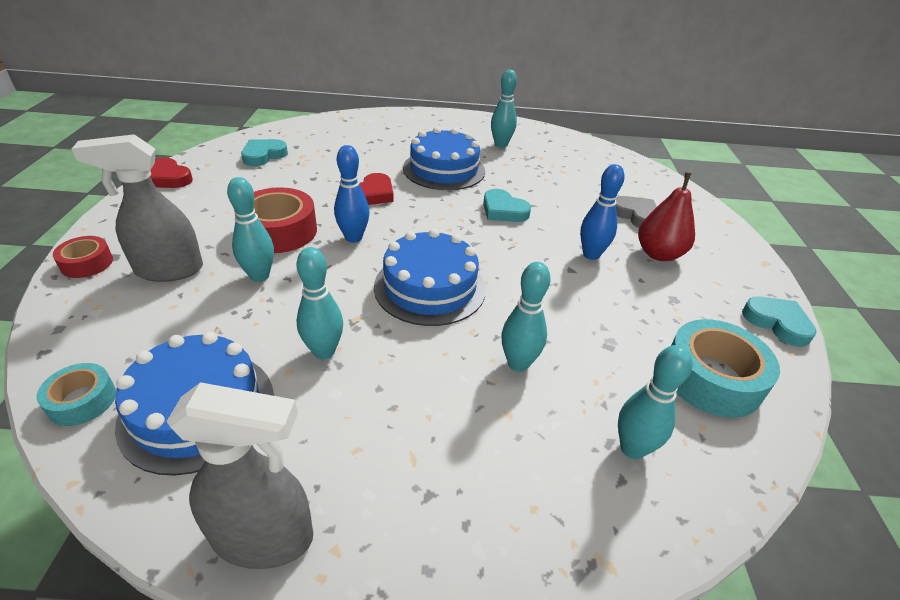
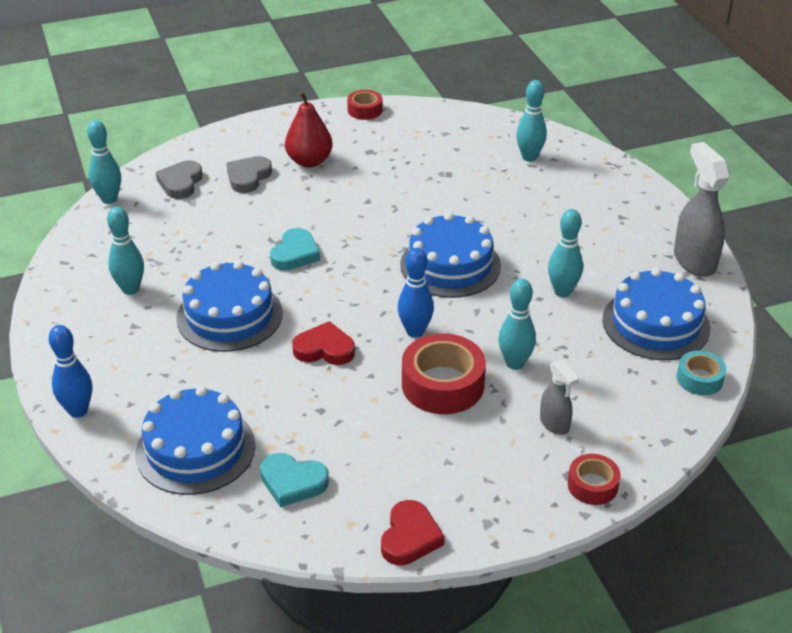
camera: 110 degrees left, 0 degrees up
grey spray bottle [72,134,203,282] -> grey spray bottle [540,360,579,435], size x0.56
turquoise bowling pin [501,262,551,372] -> turquoise bowling pin moved to [87,120,121,204]
blue bowling pin [580,164,625,260] -> blue bowling pin moved to [49,325,92,418]
turquoise tape [671,319,780,418] -> none
turquoise heart [742,296,817,347] -> red tape [347,90,383,120]
none -> blue cake [135,386,256,495]
none -> grey heart [156,161,203,199]

